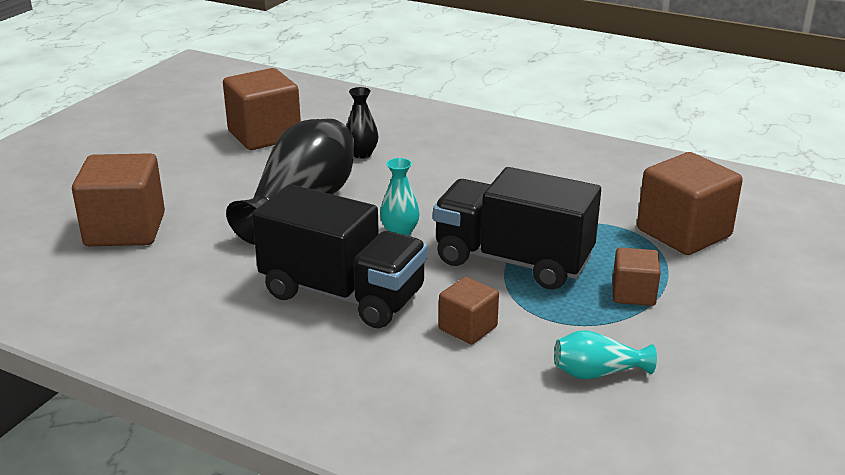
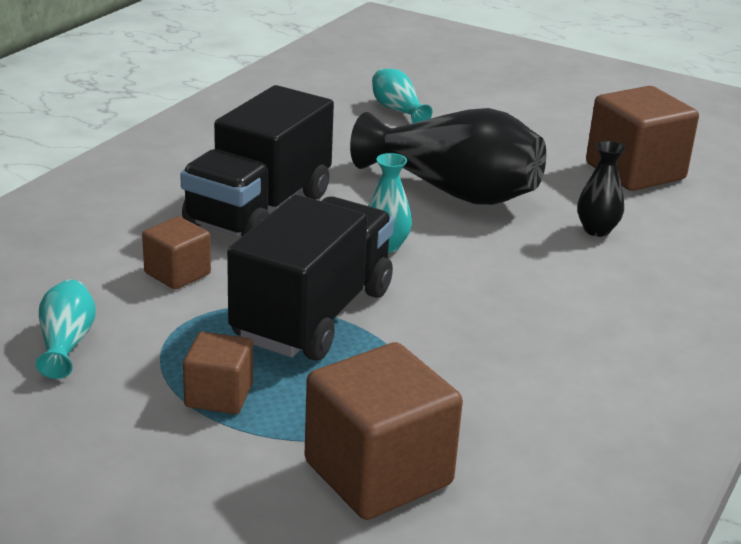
camera: 90 degrees right, 0 degrees up
brown cube [72,153,165,246] -> turquoise vase [372,69,432,123]

